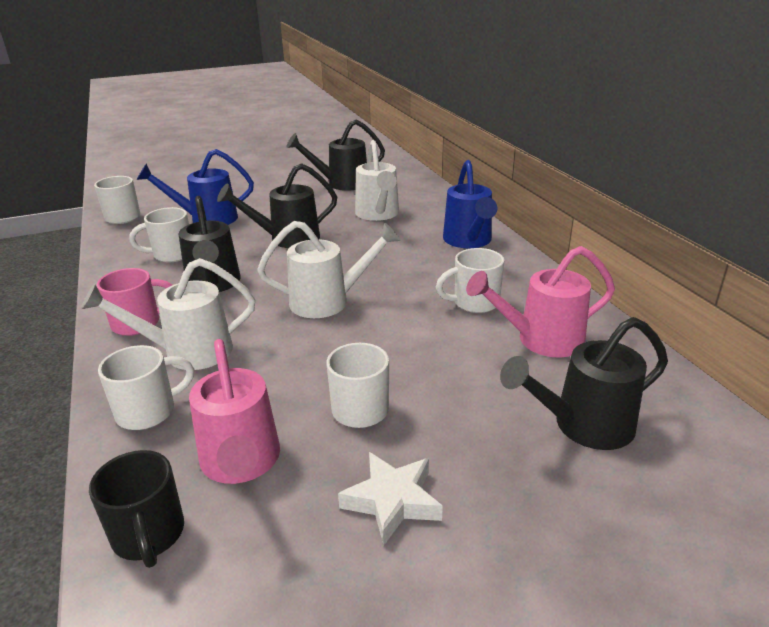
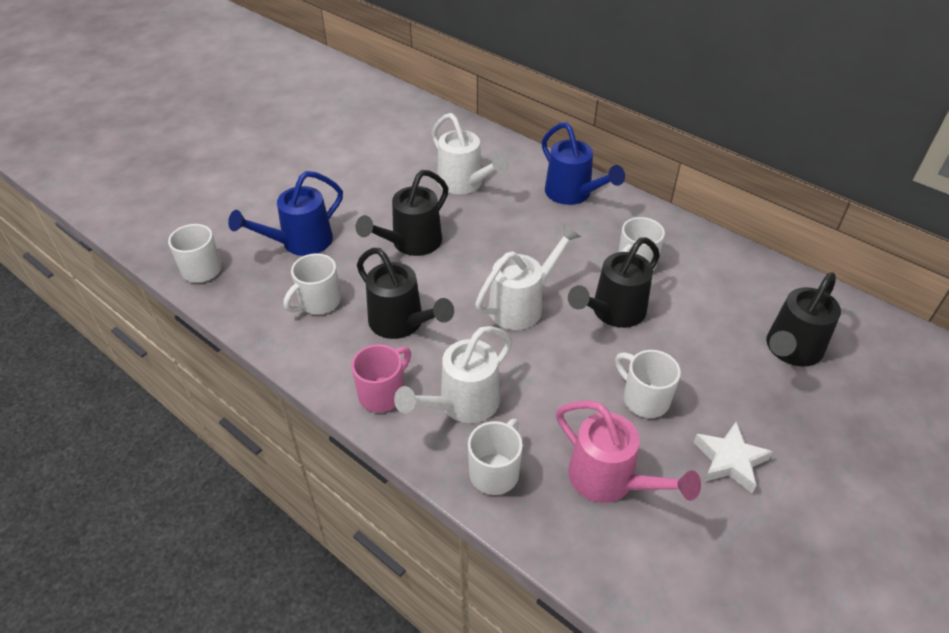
camera: 30 degrees left, 15 degrees up
black mug [89,450,184,568] -> none
black watering can [286,120,385,191] -> black watering can moved to [568,237,660,328]
pink watering can [466,246,615,358] -> none

